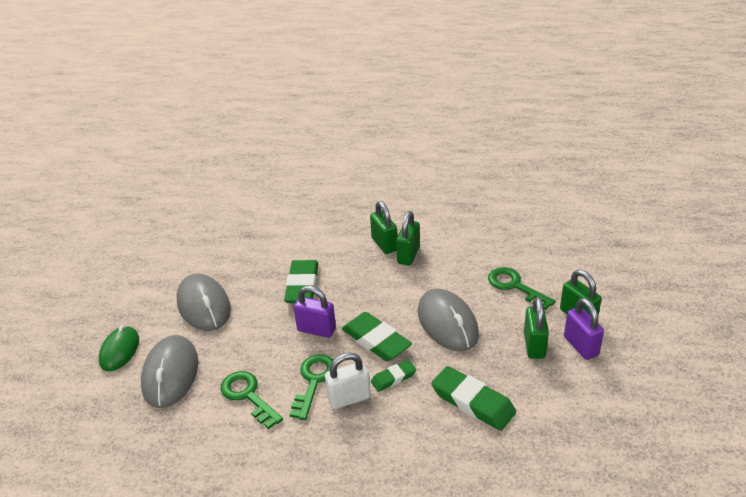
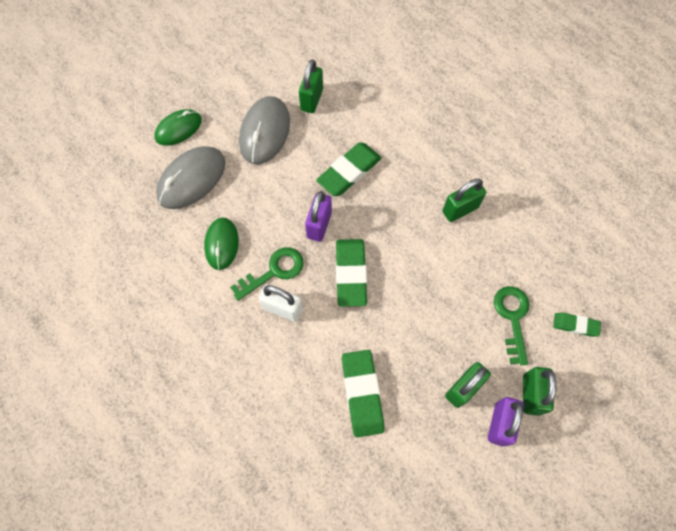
camera: 40 degrees right, 30 degrees up
green key [221,371,283,429] -> green mouse [204,218,239,270]
purple padlock [294,286,336,338] -> purple padlock turned 45 degrees clockwise [305,191,332,242]
green padlock [370,201,397,254] -> green padlock moved to [299,60,323,113]
green eraser [371,360,416,392] -> green eraser moved to [553,313,601,337]
grey mouse [418,289,479,352] -> none

